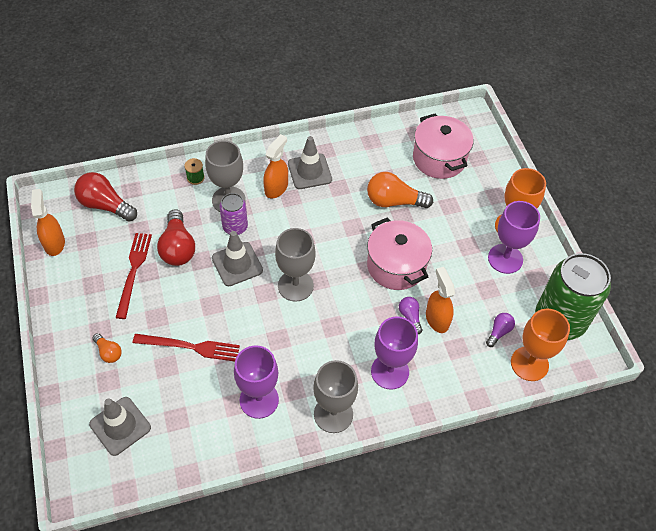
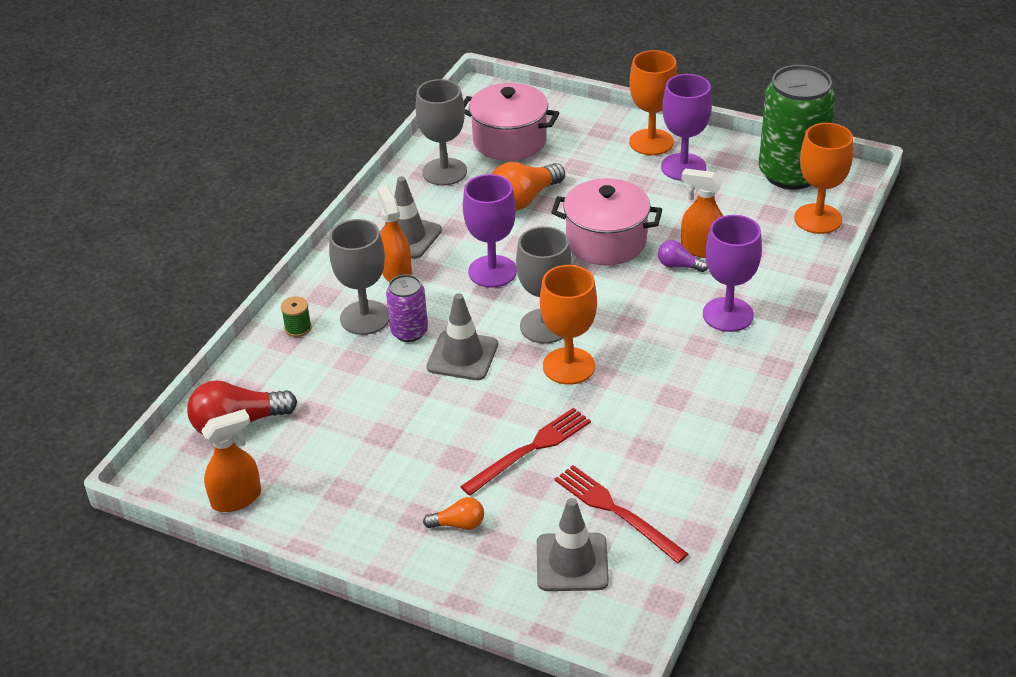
camera: 45 degrees left, 15 degrees down
orange spray bottle [31,189,65,256] -> orange spray bottle turned 120 degrees clockwise [201,409,261,512]
red fork [115,233,152,319] -> red fork moved to [554,465,688,563]
red light bulb [157,209,195,266] -> none
purple goblet [234,345,279,419] -> purple goblet moved to [463,174,517,288]
grey goblet [313,360,358,433] -> grey goblet moved to [416,79,467,186]
purple light bulb [486,313,515,347] -> none
none -> orange goblet [540,265,597,385]

